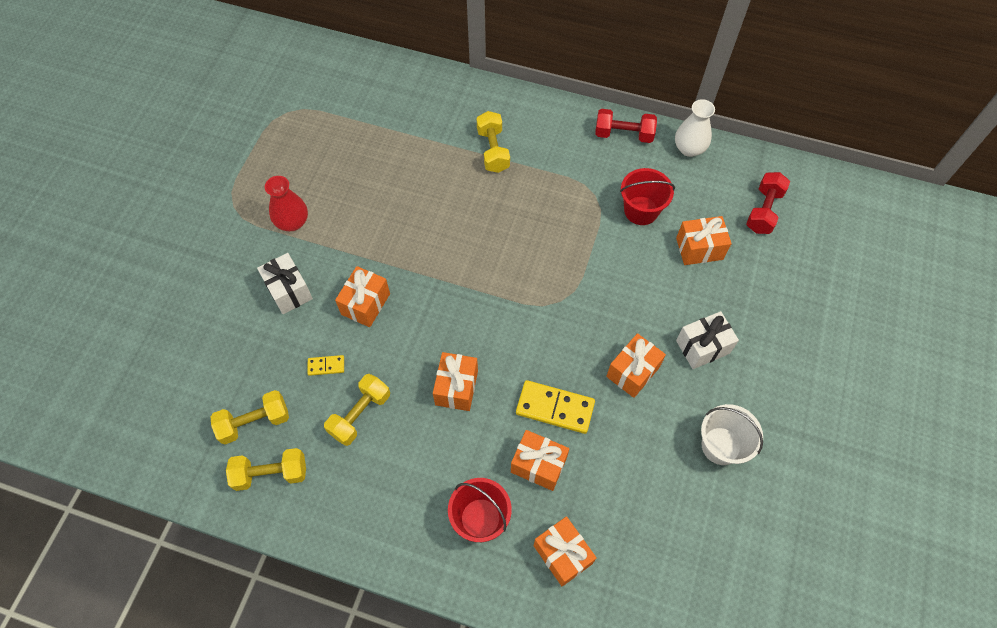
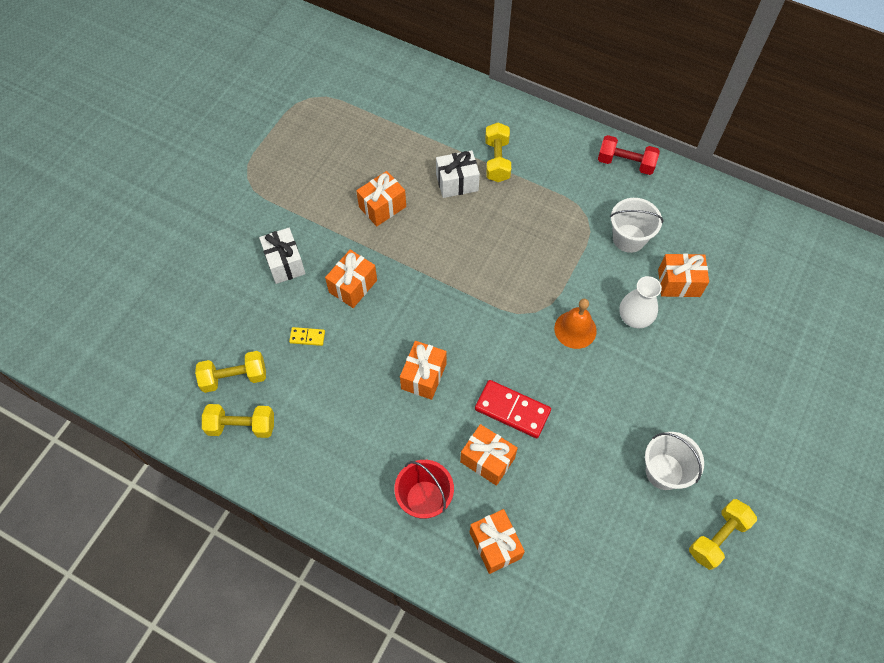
camera: 10 degrees right, 0 degrees up
red vase [265,176,308,231] -> none
yellow dumbbell [324,374,390,446] -> yellow dumbbell moved to [689,499,757,570]
yellow domino [516,380,595,434] -> red domino [475,380,551,438]
orange gift [606,333,666,398] -> orange gift moved to [356,171,406,226]
red bucket [620,168,675,225] -> white bucket [610,198,664,253]
white vase [675,99,715,157] -> white vase moved to [619,276,662,328]
white gift [676,311,739,369] -> white gift moved to [436,150,480,198]
red dumbbell [746,172,790,234] -> none
none -> orange bell [554,299,597,349]

